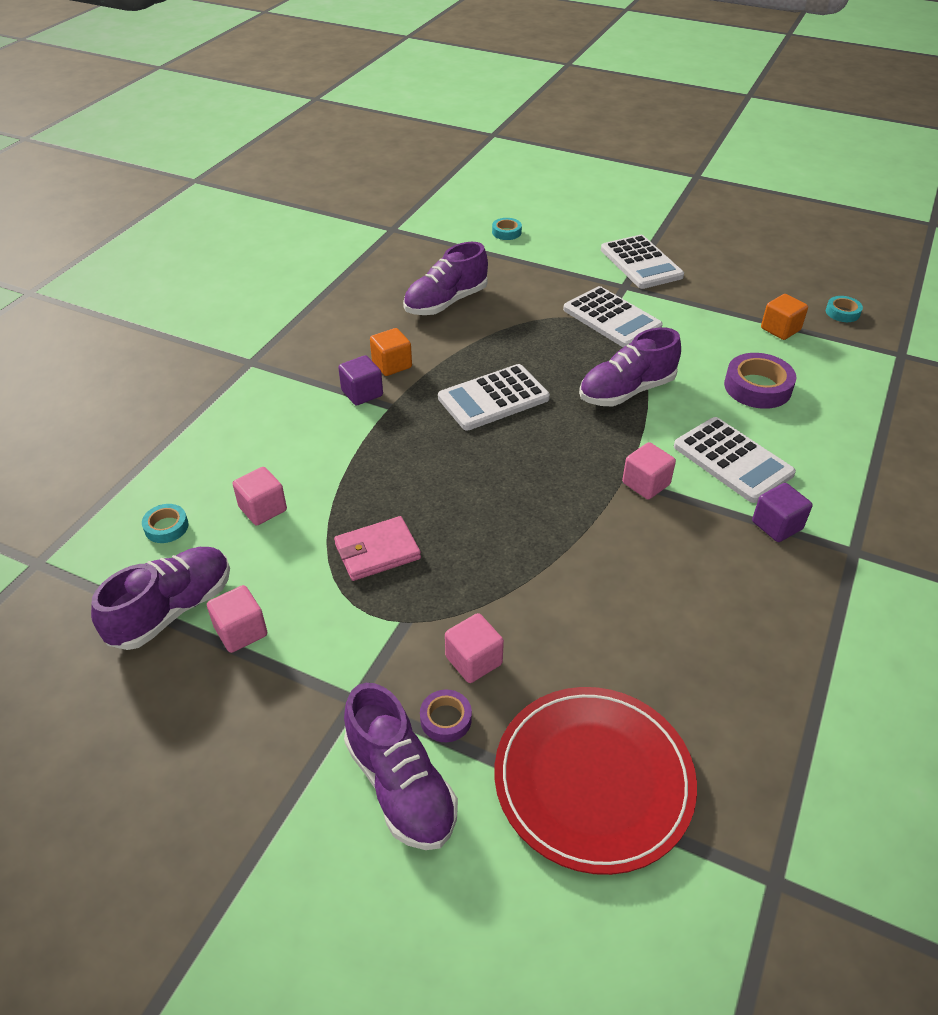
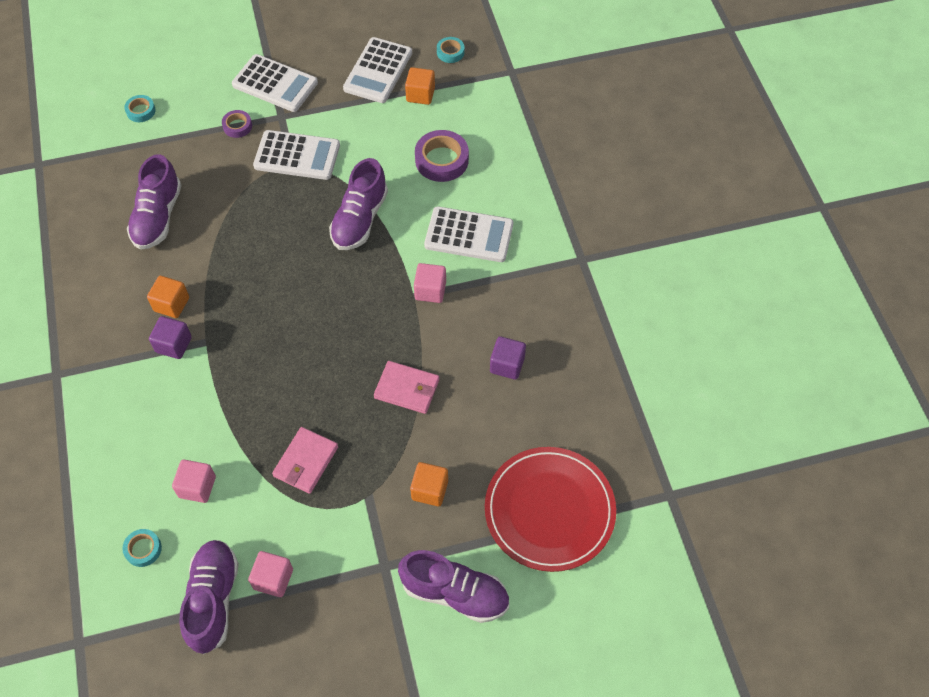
camera: 40 degrees left, 15 degrees up
purple tape [420,690,472,742] -> purple tape moved to [222,110,252,138]
white calculator [438,364,550,430] -> white calculator moved to [343,37,412,103]
pink cube [445,613,504,683] -> orange cube [410,462,448,506]
purple cube [752,483,813,542] -> purple cube moved to [490,336,526,380]
none -> pink wallet [374,361,440,414]

